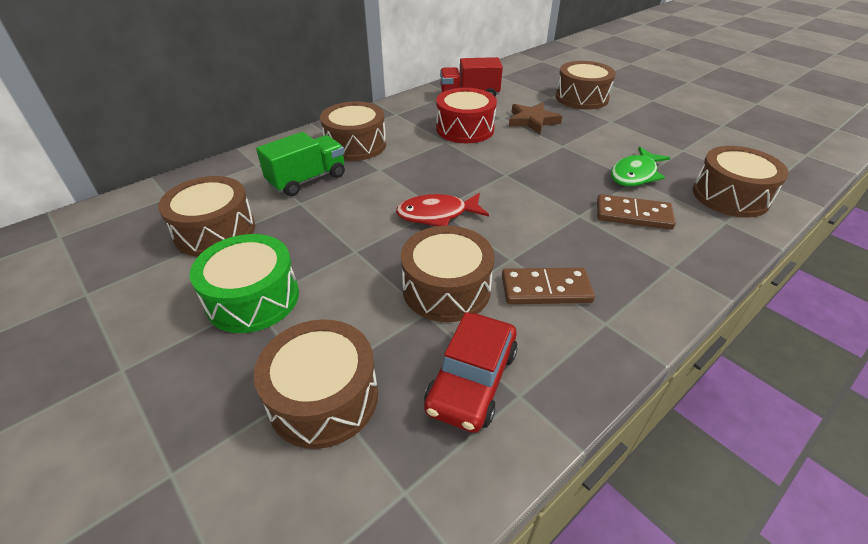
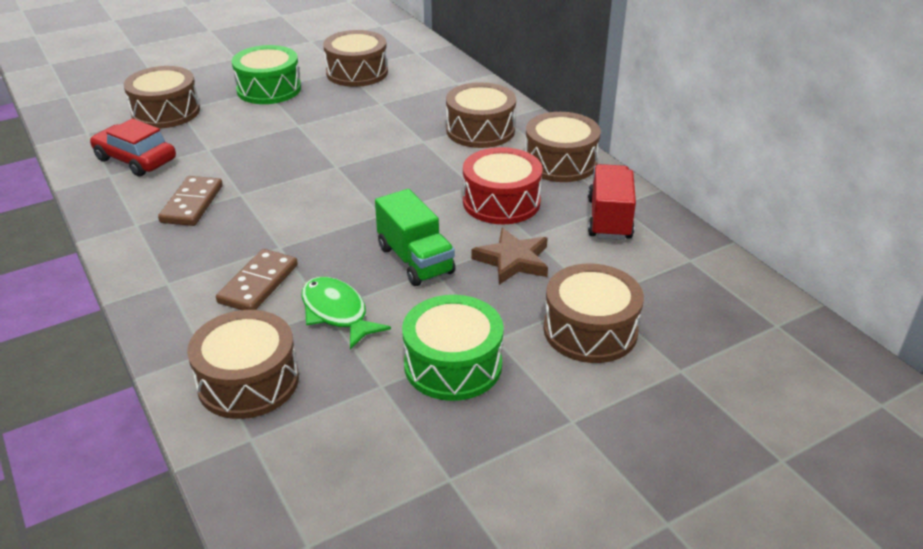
camera: 100 degrees right, 5 degrees down
green truck [256,132,345,196] -> green truck moved to [375,189,455,286]
red fish [396,193,489,226] -> none
brown drum [401,226,495,322] -> brown drum moved to [525,112,601,182]
none -> green drum [402,295,504,401]

